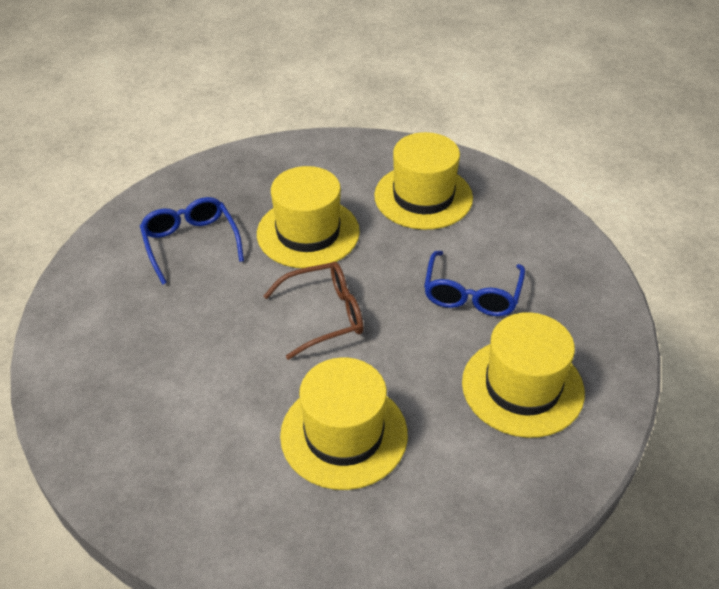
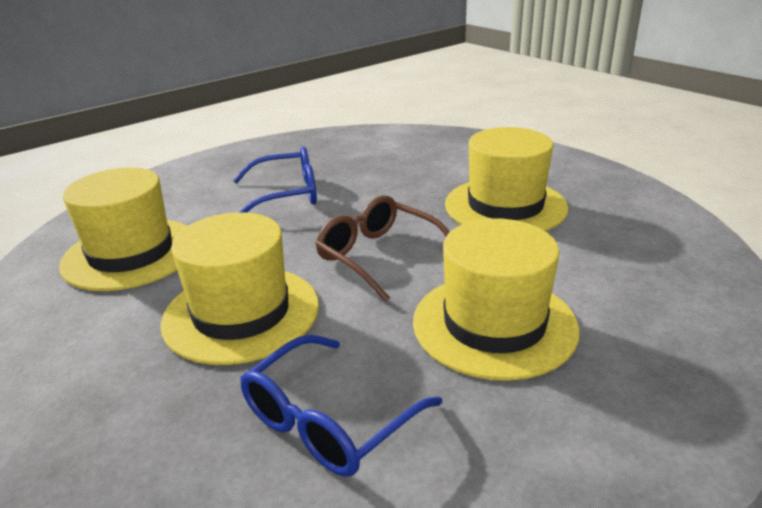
camera: 115 degrees left, 15 degrees down
yellow hat [462,312,585,438] -> yellow hat moved to [413,218,580,381]

